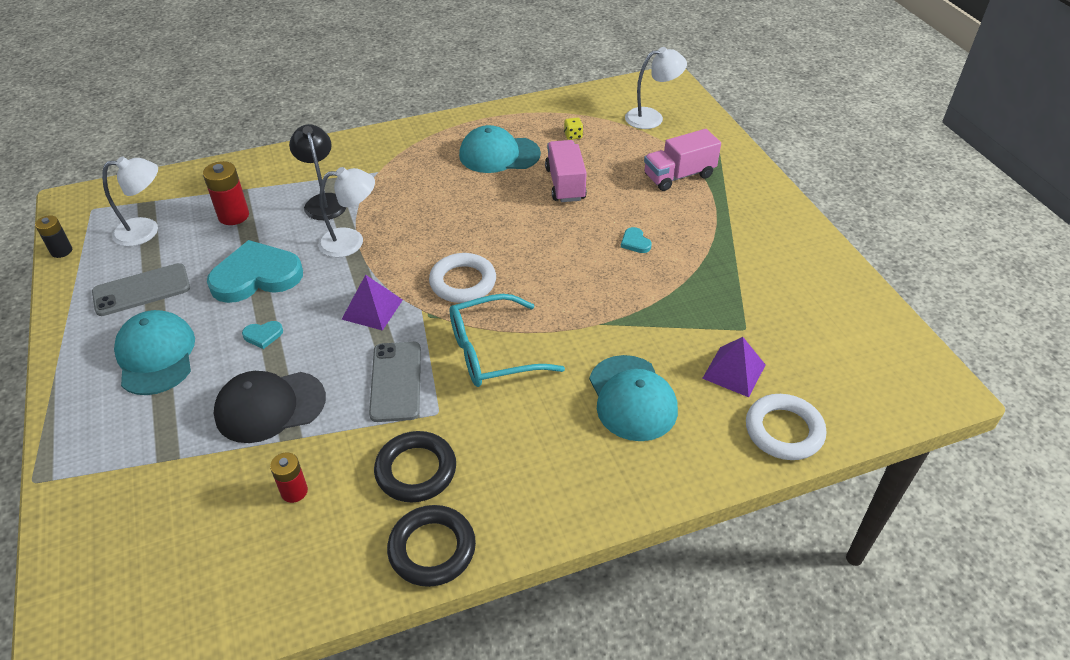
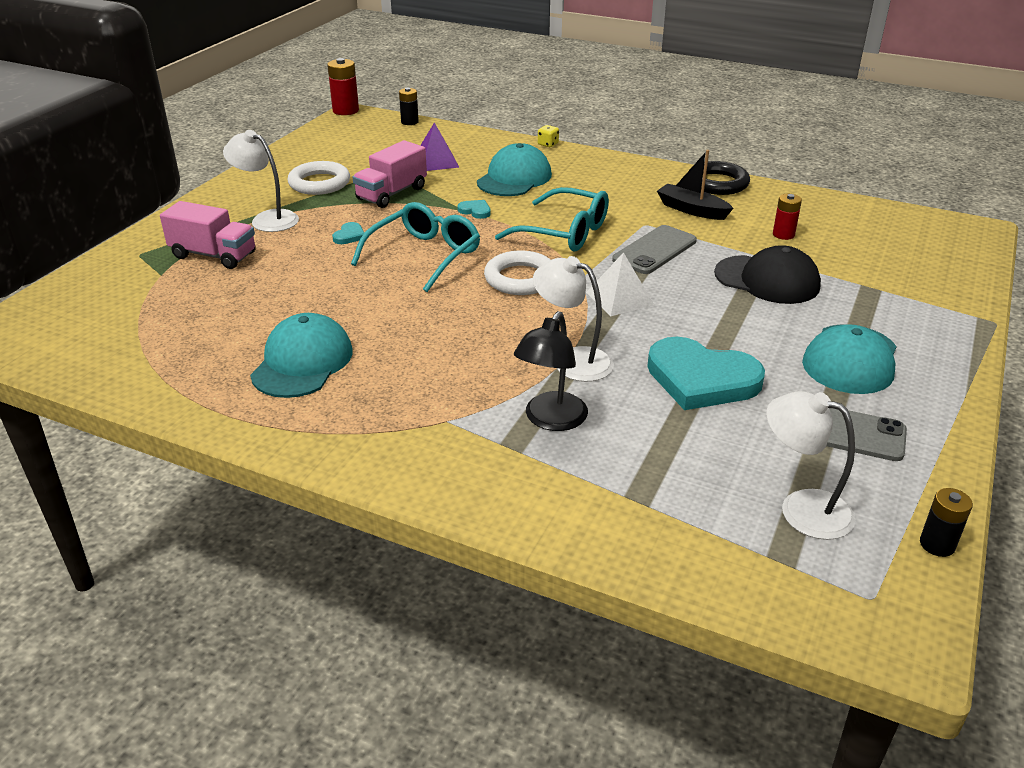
camera: 135 degrees left, 10 degrees down
red battery [203,161,249,225] -> red battery moved to [327,58,359,115]
turquoise heart [242,321,283,349] -> turquoise heart moved to [458,200,491,219]
purple pyramid [341,275,403,331] -> white pyramid [586,252,654,316]
black ring [374,431,456,503] -> black boat [657,150,733,220]
turquoise cap [459,125,541,173] -> turquoise cap turned 120 degrees counterclockwise [250,313,353,398]
pink truck [545,140,587,202] -> pink truck moved to [353,140,427,208]
yellow dice [564,117,583,140] -> yellow dice moved to [538,125,559,147]
white lamp [625,47,687,129] -> white lamp moved to [223,130,299,232]
white ring [746,394,826,460] -> white ring moved to [287,161,350,195]
none -> turquoise glasses [351,202,480,292]
none -> black battery [399,88,419,125]

